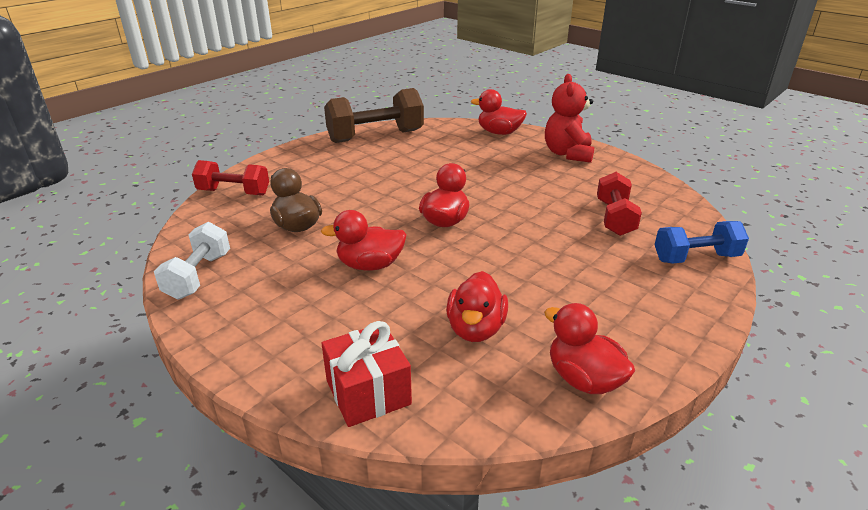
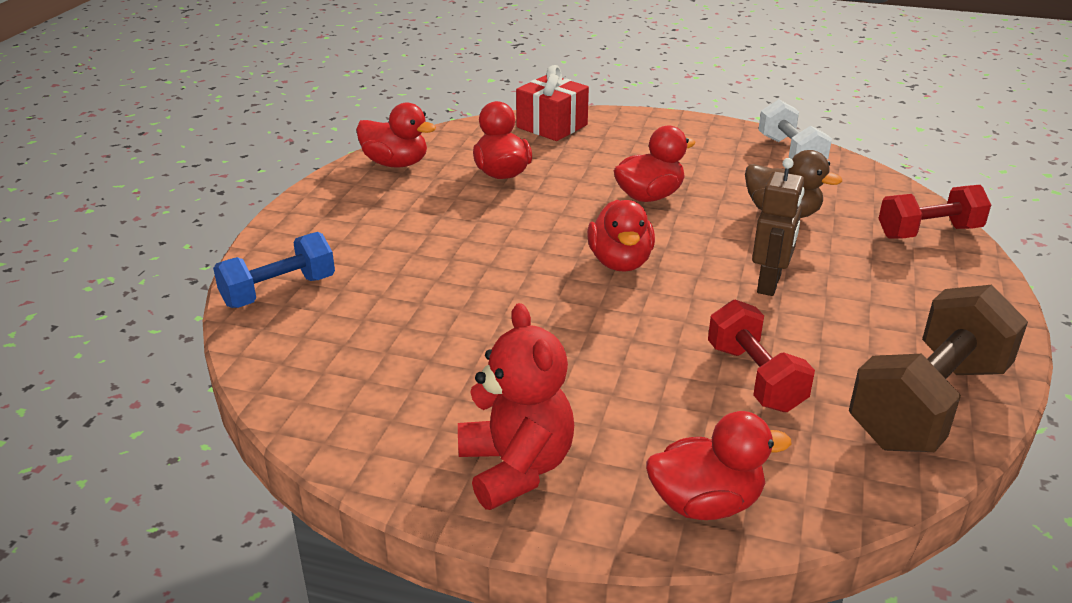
camera: 155 degrees right, 0 degrees up
red dumbbell [597,172,642,236] -> red dumbbell moved to [708,299,815,412]
none -> brown robot [752,158,805,296]

